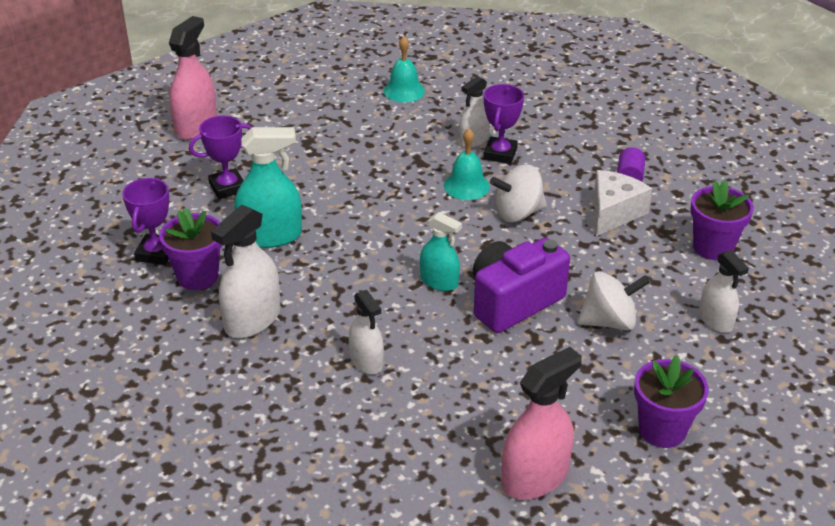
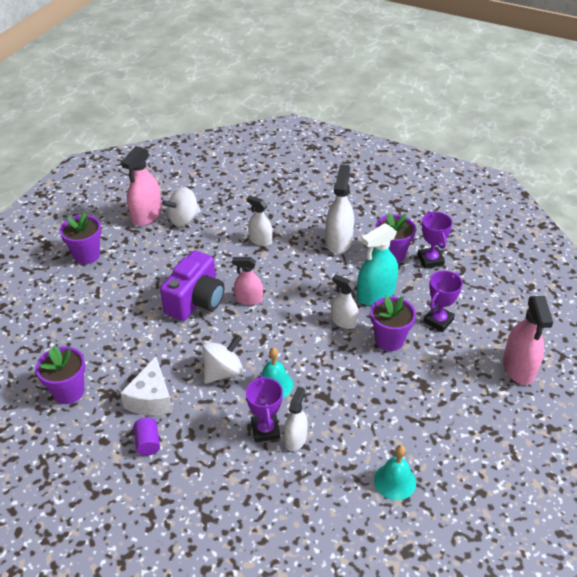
camera: 155 degrees right, 5 degrees up
turquoise spray bottle [420,212,462,291] -> pink spray bottle [232,257,263,305]
white spinning top [578,271,650,331] -> white spinning top moved to [162,187,201,227]
white spray bottle [699,250,749,333] -> white spray bottle moved to [331,275,358,329]
none -> purple flower pot [371,295,416,351]

